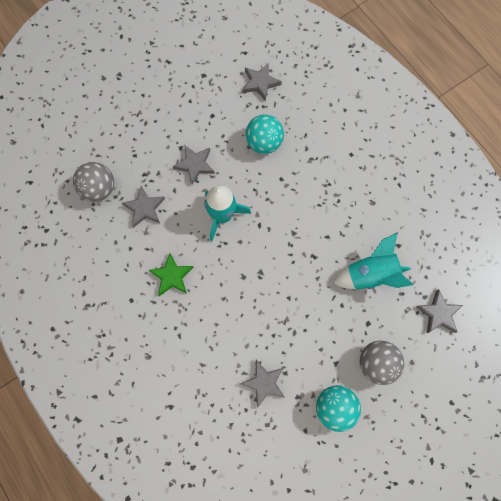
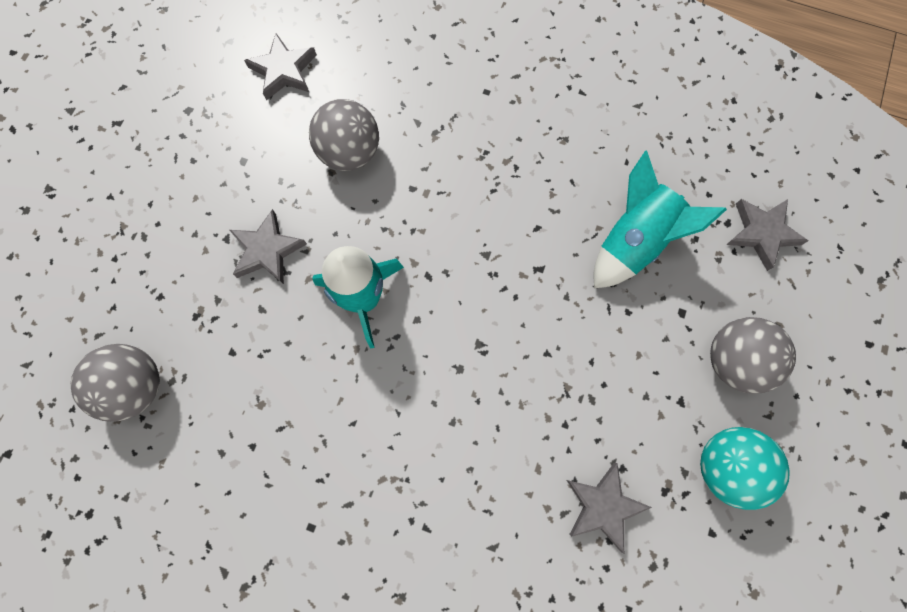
camera: 35 degrees left, 0 degrees up
grey star [122,186,165,227] -> none
green star [149,253,194,296] -> none
turquoise ball [245,114,284,154] -> grey ball [309,99,379,171]

